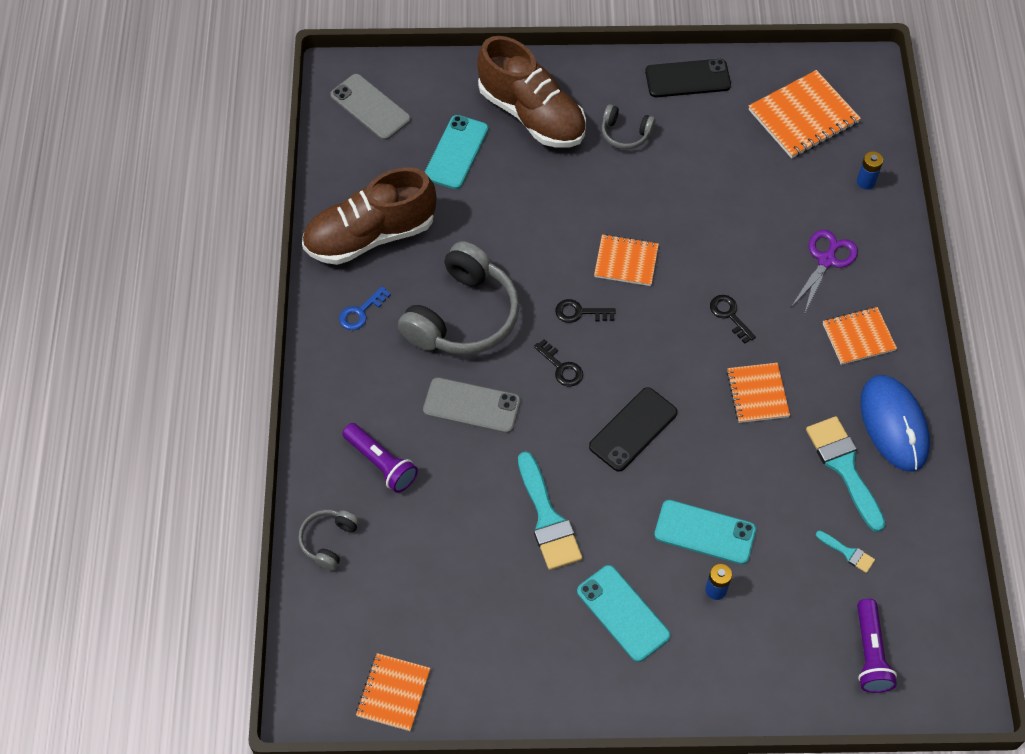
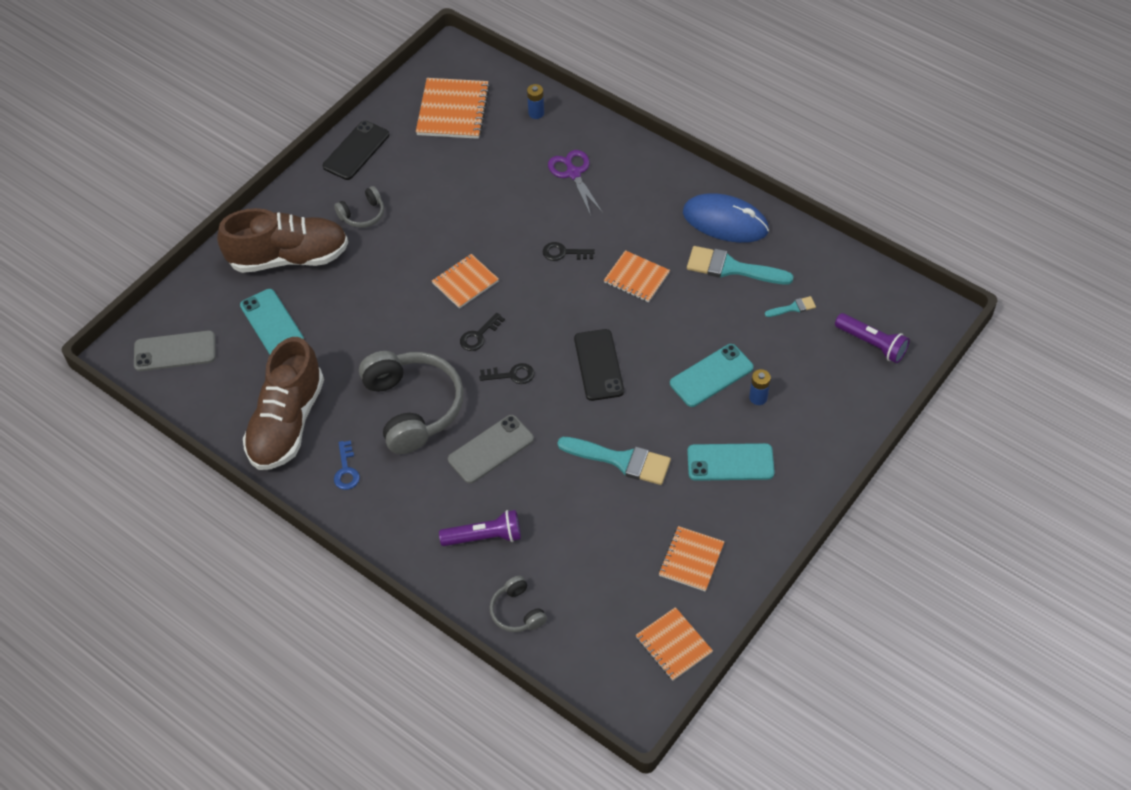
camera: 50 degrees left, 5 degrees down
orange notebook [823,307,897,365] -> orange notebook moved to [659,526,725,591]

